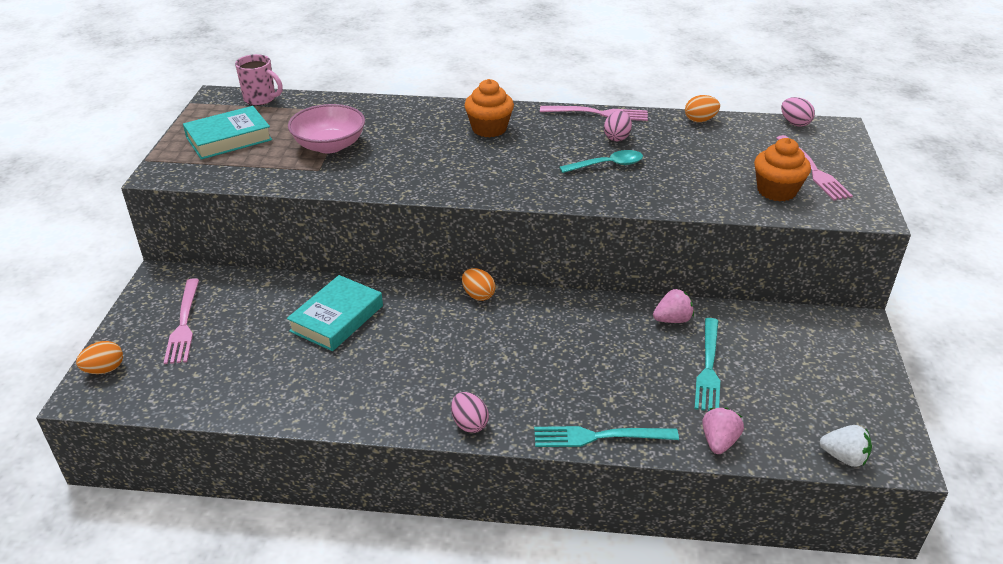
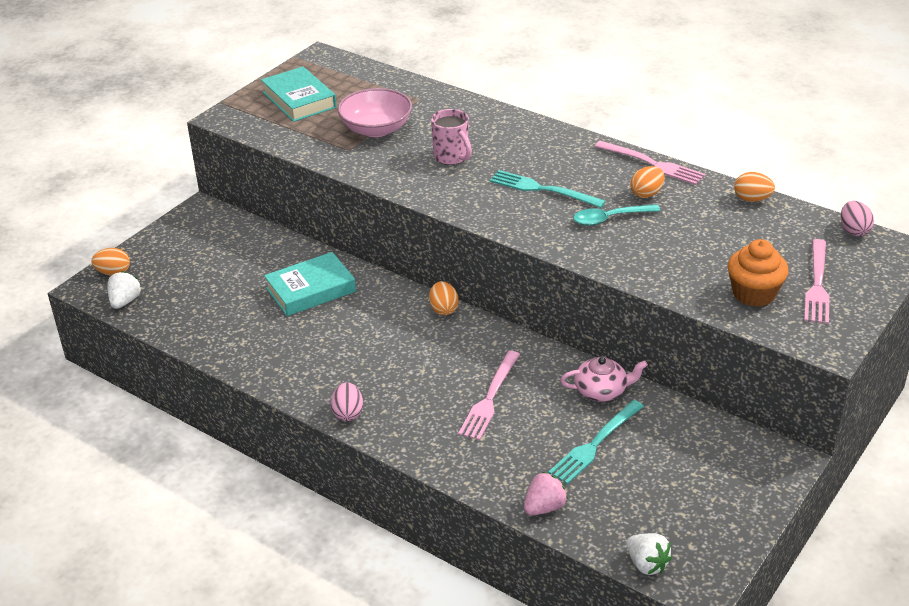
camera: 30 degrees right, 0 degrees up
pink fork [164,278,199,364] -> pink fork moved to [458,351,520,440]
turquoise book [183,106,272,160] -> turquoise book turned 60 degrees clockwise [261,67,337,122]
pink mug [235,54,283,105] -> pink mug moved to [431,109,472,165]
orange cupcake [464,79,514,138] -> none
turquoise fork [534,426,679,447] -> turquoise fork moved to [490,170,605,208]
turquoise spoon [559,150,643,173] -> turquoise spoon turned 150 degrees clockwise [573,204,661,226]
pink egg [604,111,632,141] -> orange egg [630,166,665,198]
pink strawberry [653,289,694,323] -> pink teapot [560,357,648,401]
none -> white strawberry [107,271,141,309]

